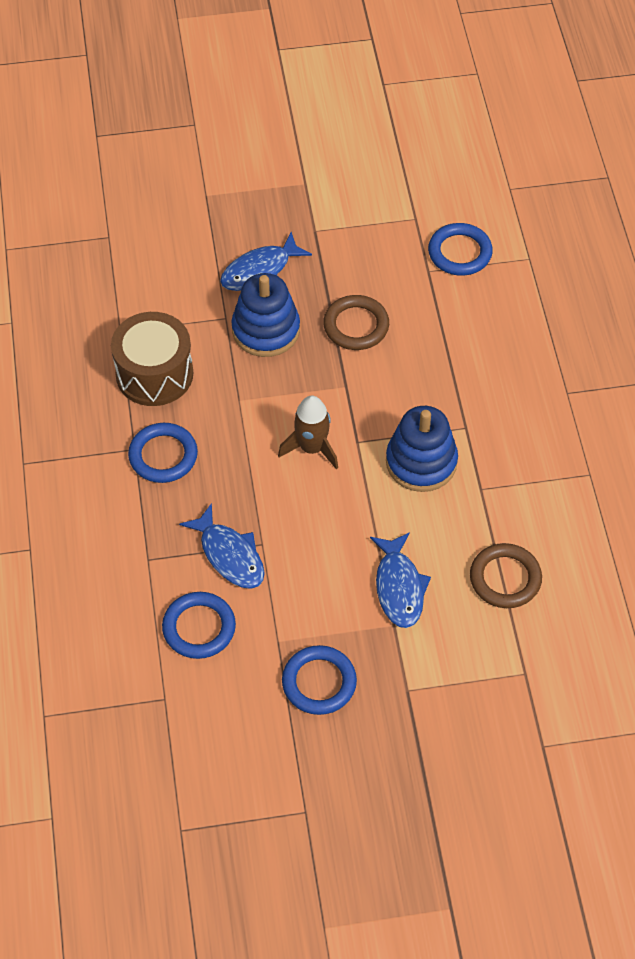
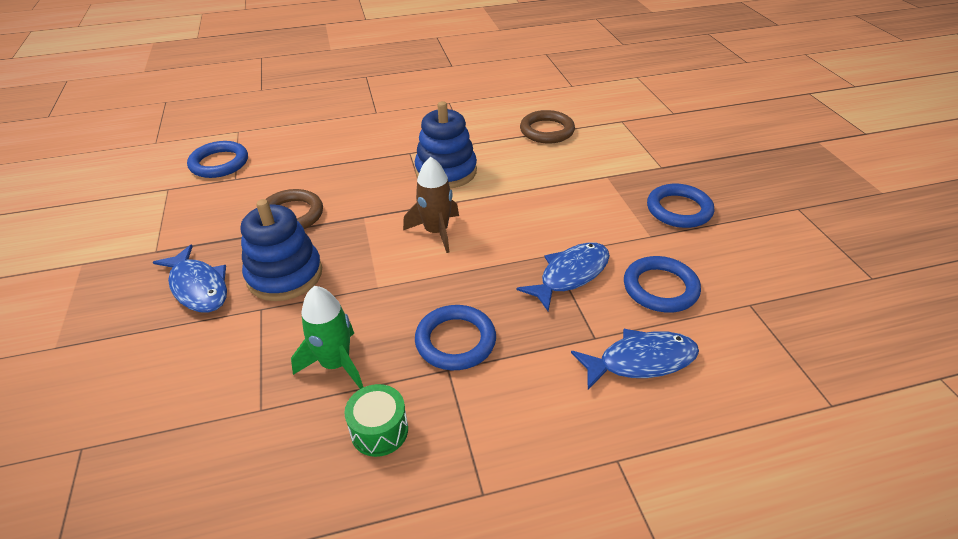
camera: 95 degrees left, 15 degrees down
brown drum [111,312,193,406] -> green rocket [291,286,363,389]
blue fish [370,532,431,628] -> blue fish moved to [571,329,699,390]
none -> green drum [344,384,408,457]

